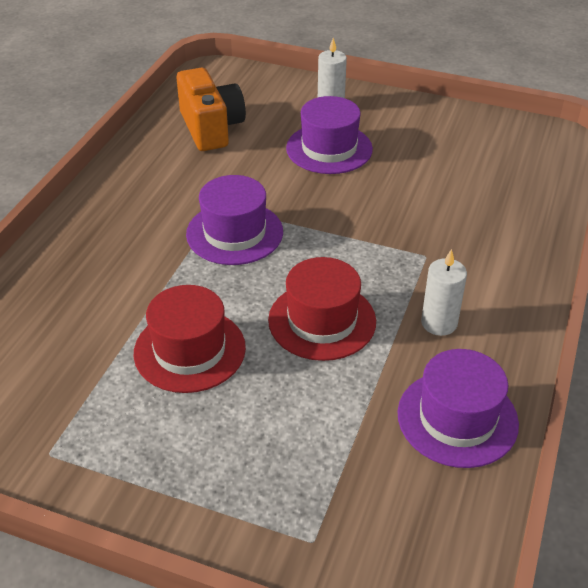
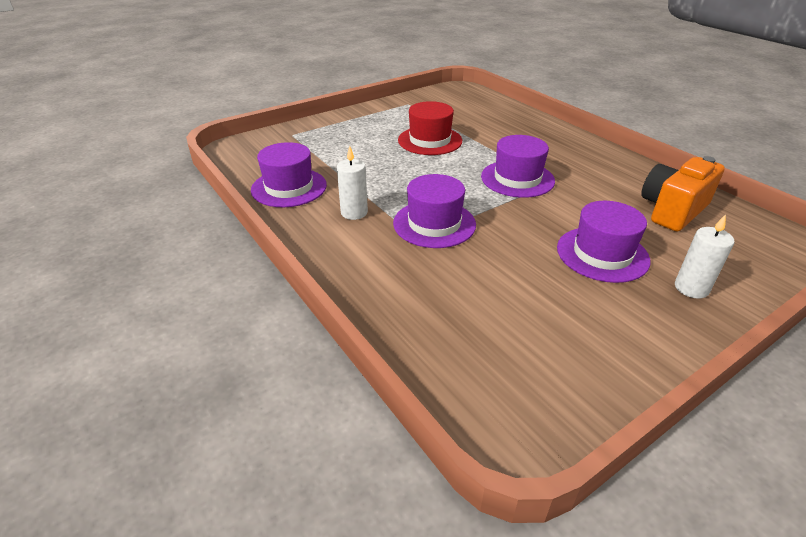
camera: 125 degrees right, 5 degrees down
orange camera [176,68,246,151] -> orange camera turned 120 degrees clockwise [641,156,725,232]
red hat [268,257,376,361] -> none
none -> purple hat [393,174,476,248]

